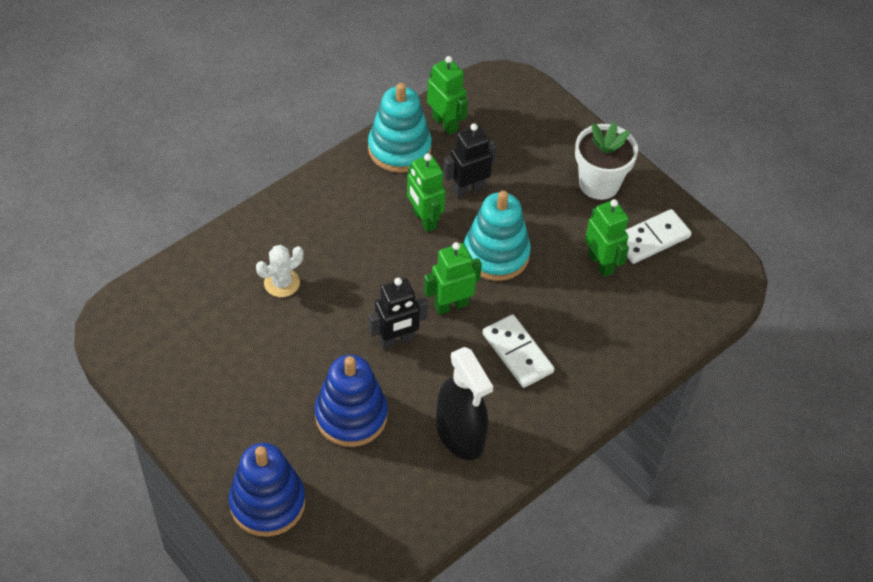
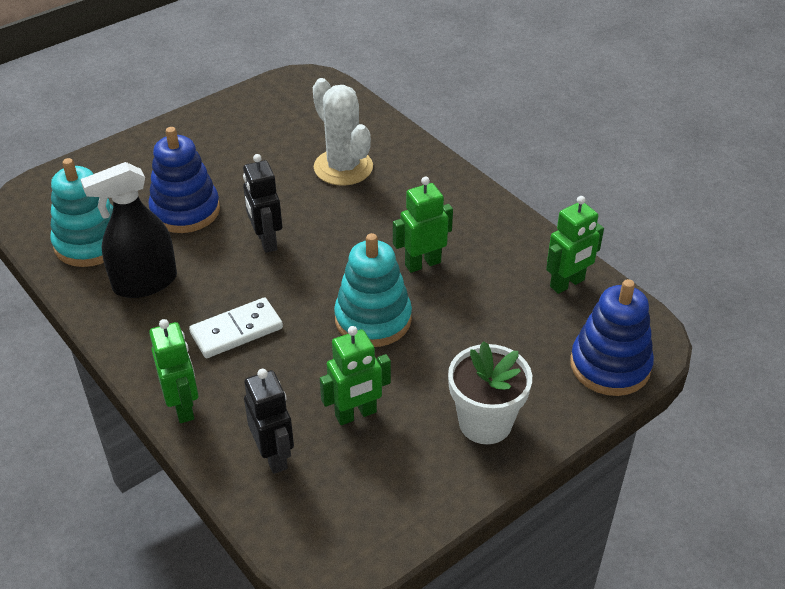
camera: 95 degrees right, 10 degrees down
blue stacking toy [229,443,306,537] -> blue stacking toy moved to [570,279,654,396]
white cactus [256,245,303,297] -> white cactus [313,78,373,186], size x1.71
turquoise stacking toy [368,83,432,173] -> turquoise stacking toy moved to [50,158,113,267]
green robot [424,242,482,315] -> green robot moved to [149,319,198,423]
black robot [443,123,497,198] -> black robot moved to [244,369,294,474]
white domino [625,209,692,264] -> none

